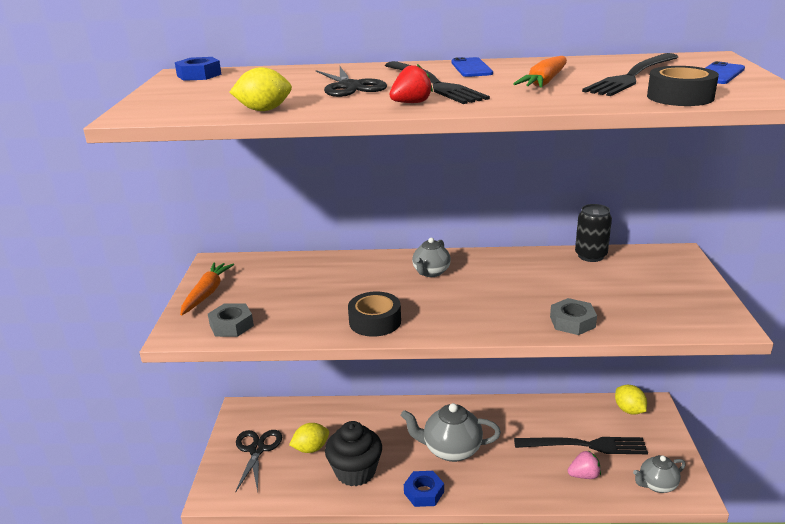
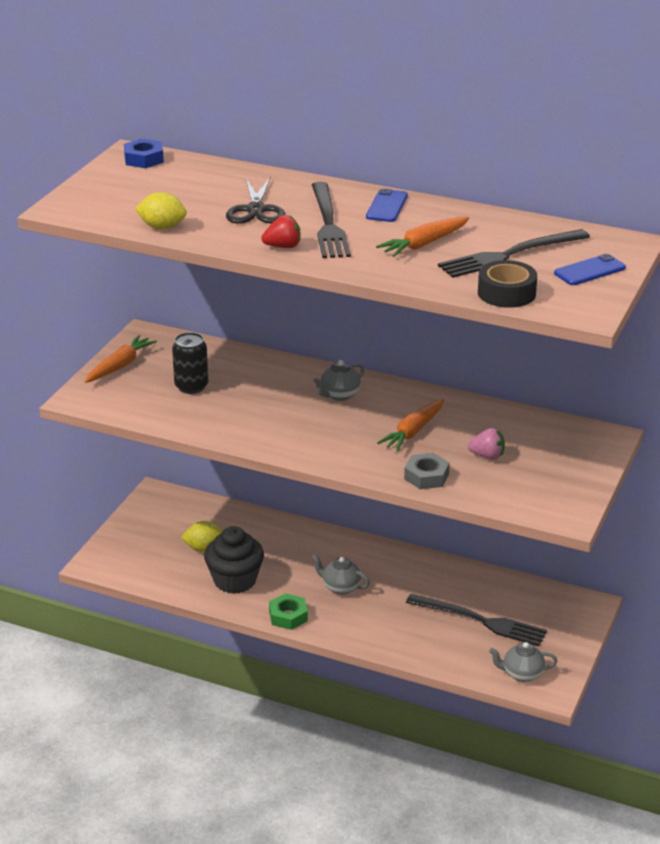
camera: 20 degrees right, 5 degrees up
grey nut [208,303,254,337] -> none
black scissors [235,430,282,493] -> none
black tape [348,292,401,337] -> none
grey teapot [401,403,501,462] -> grey teapot [311,554,370,595], size x0.61
blue nut [404,471,444,507] -> green nut [269,593,308,630]
pink strawberry [568,450,601,479] -> pink strawberry moved to [468,428,505,460]
black can [575,204,612,262] -> black can moved to [172,332,208,394]
yellow lemon [615,385,647,415] -> none
none -> orange carrot [377,398,444,451]

